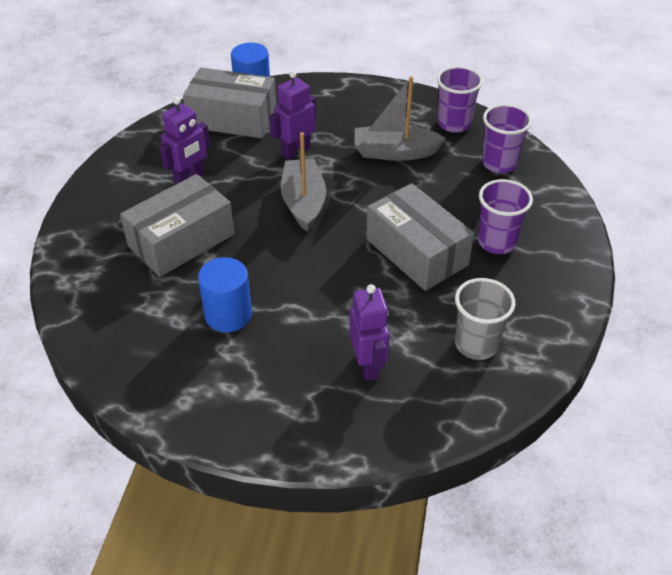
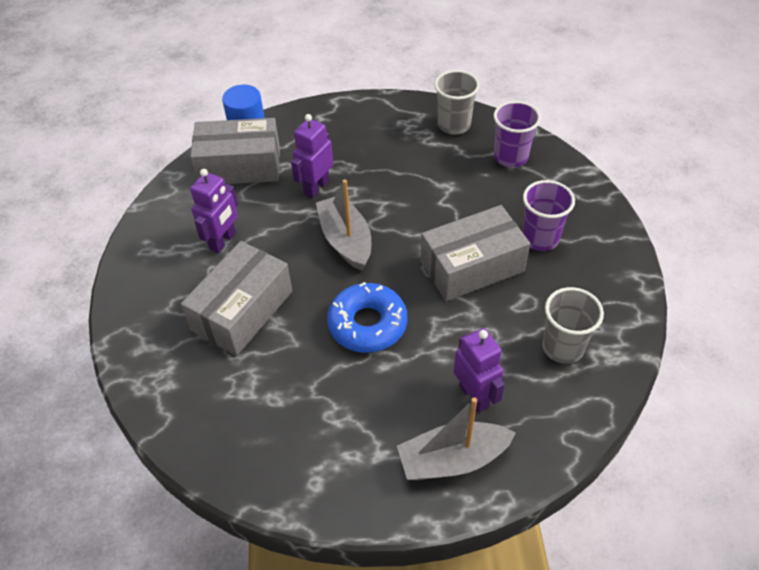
camera: 15 degrees left, 5 degrees up
blue cylinder [198,257,252,332] -> none
grey boat [354,76,446,161] -> grey boat moved to [397,397,516,480]
grey box [366,183,474,291] -> grey box turned 60 degrees counterclockwise [421,205,530,301]
purple cup [437,66,483,133] -> grey cup [435,70,480,135]
none -> blue donut [327,282,407,353]

